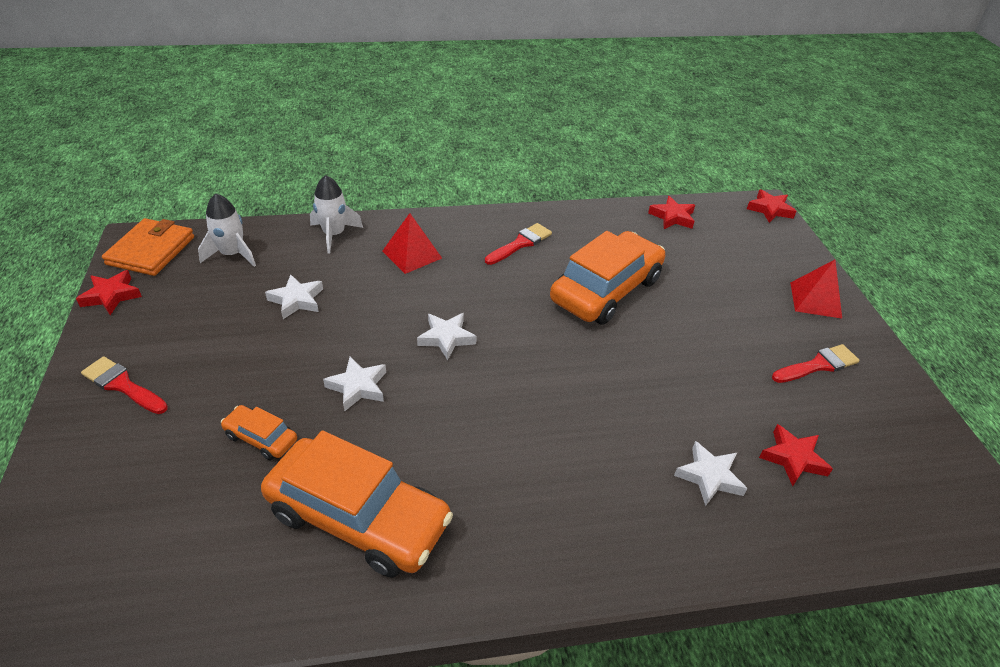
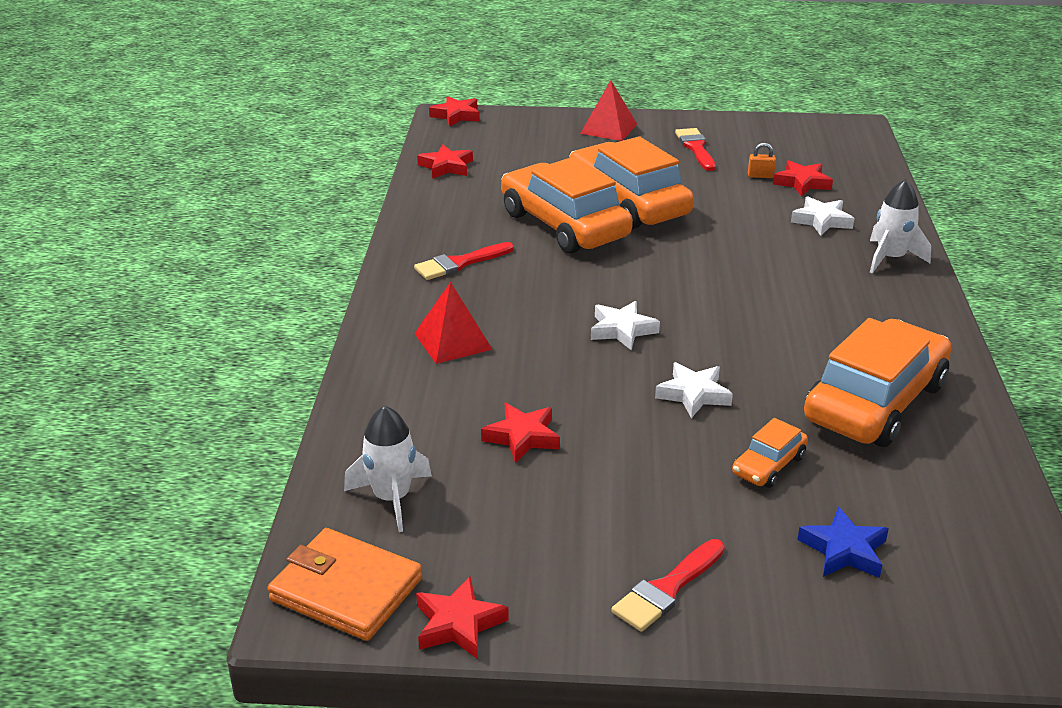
camera: 75 degrees left, 10 degrees down
white star [265,274,323,319] -> red star [481,403,560,463]
white rocket [310,175,363,253] -> white rocket moved to [870,179,931,274]
red brush [485,223,552,265] -> red brush turned 90 degrees counterclockwise [414,242,514,280]
none -> orange car [569,136,694,229]
none -> orange padlock [748,143,776,178]
none -> blue star [798,507,889,578]

